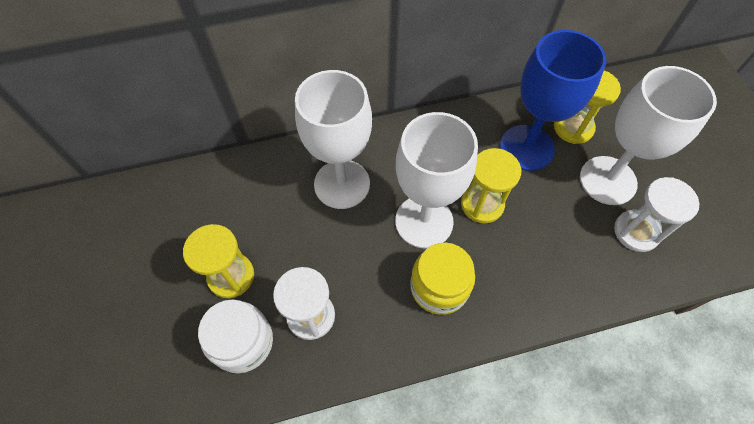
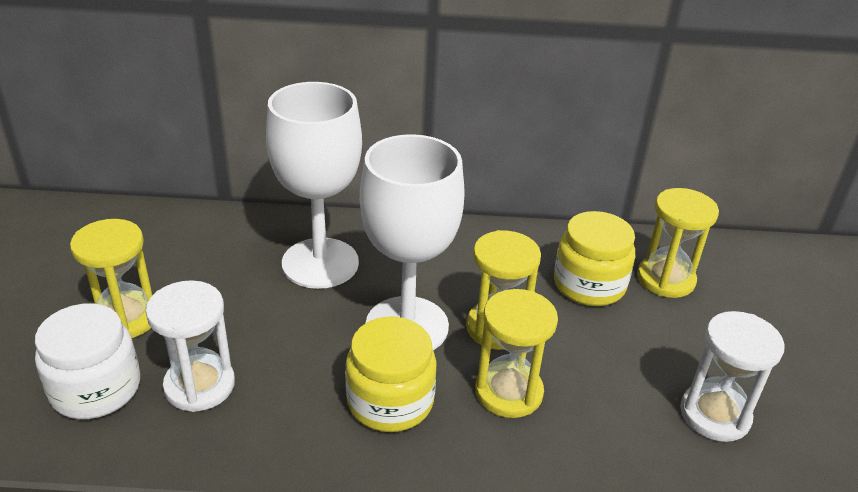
camera: 15 degrees right, 25 degrees down
blue goblet [500,30,606,171] -> yellow jar [554,211,635,306]
white goblet [580,66,717,205] -> none
none -> yellow hourglass [475,289,558,418]

